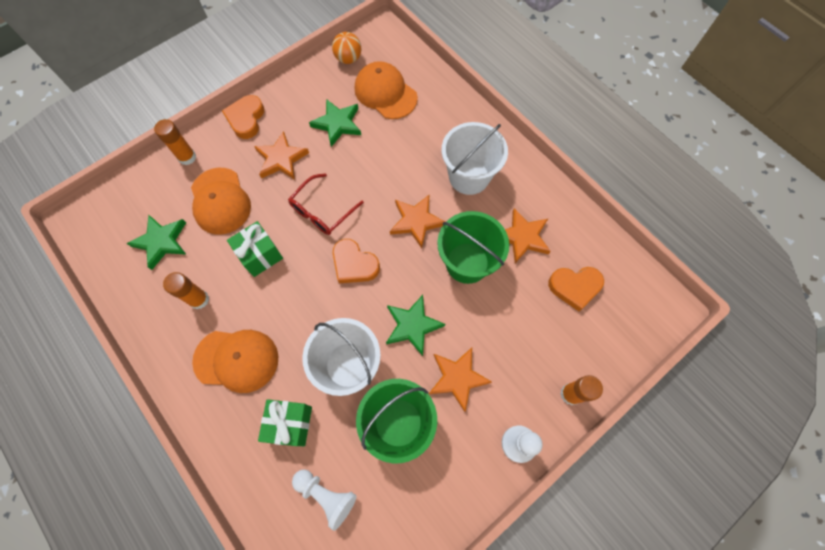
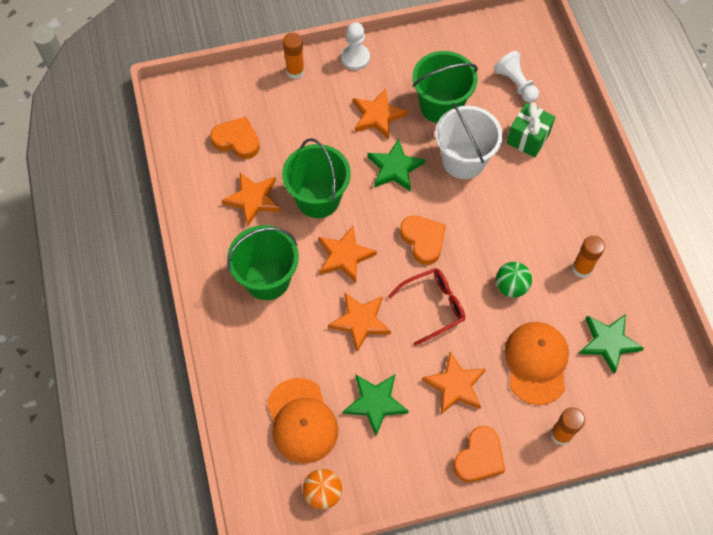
camera: 155 degrees left, 5 degrees down
orange cap [192,330,278,393] -> none
green gift [227,221,283,277] -> green ball [496,262,532,298]
white bucket [442,122,508,195] -> green bucket [227,225,299,300]
none -> orange star [328,292,391,352]

